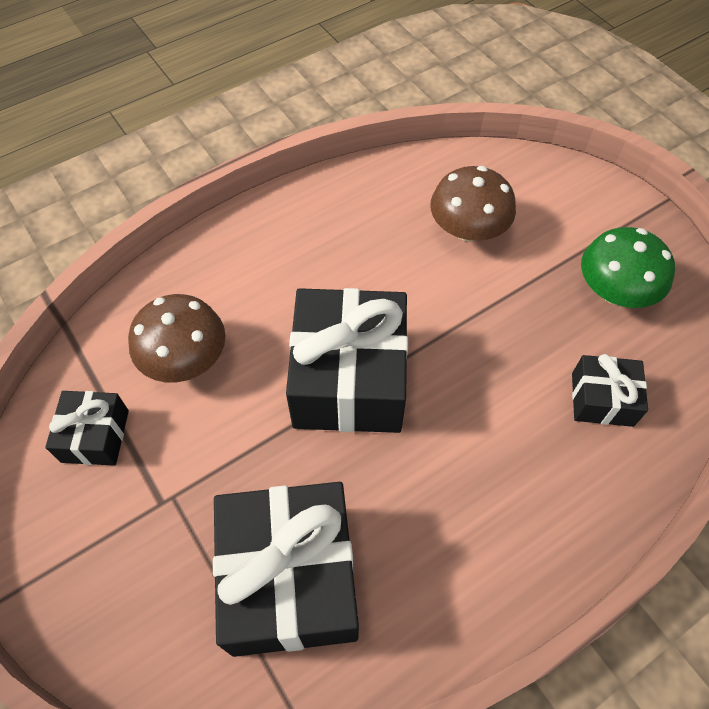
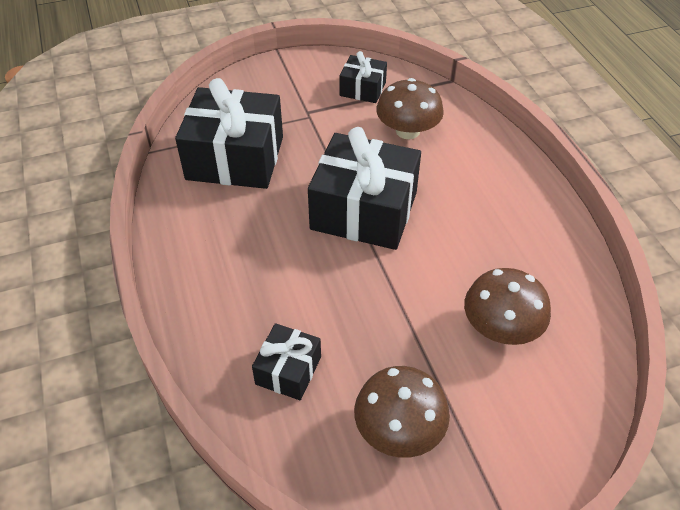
camera: 105 degrees right, 10 degrees down
green mushroom [581,227,675,308] -> brown mushroom [354,366,450,458]

